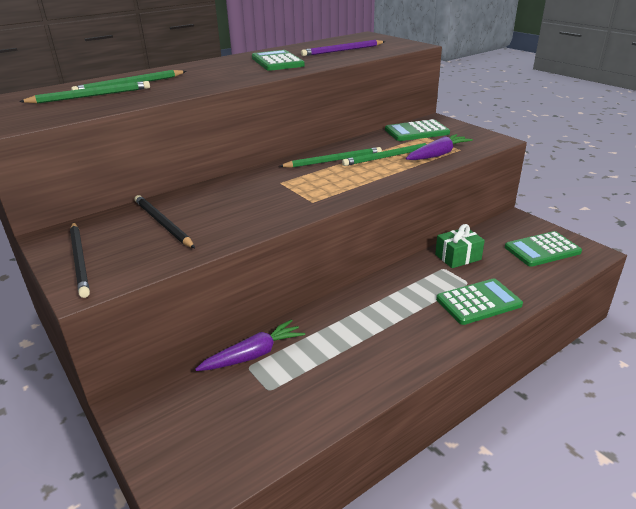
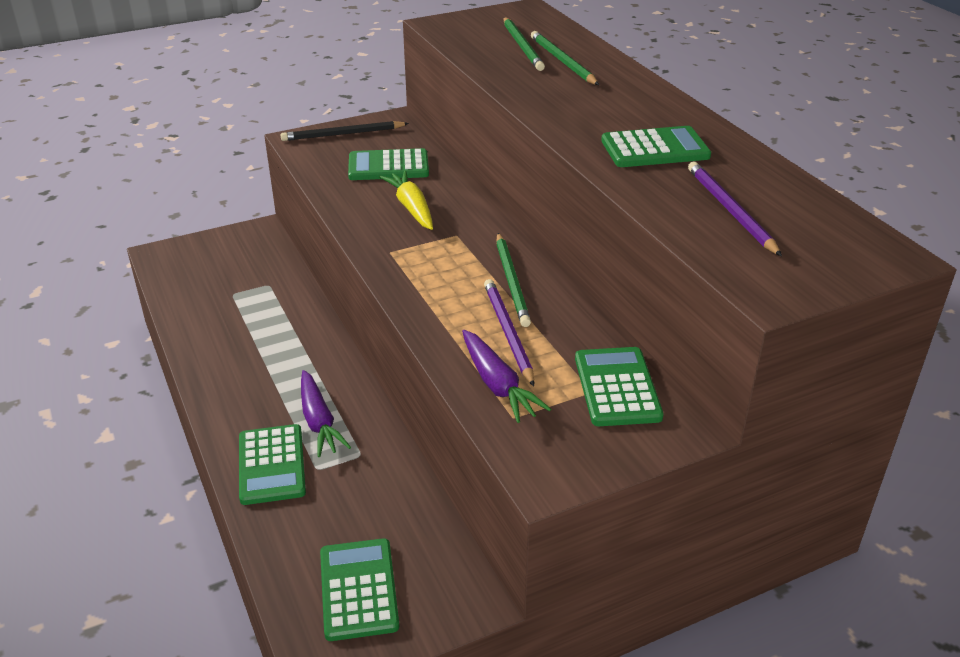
camera: 100 degrees right, 5 degrees up
black pencil [135,195,195,248] -> green calculator [348,148,429,180]
purple carrot [195,319,305,371] -> purple carrot moved to [301,370,351,457]
green pencil [342,143,429,166] -> purple pencil [484,279,534,387]
green gift [435,224,485,268] -> none
none -> yellow carrot [379,171,433,230]

